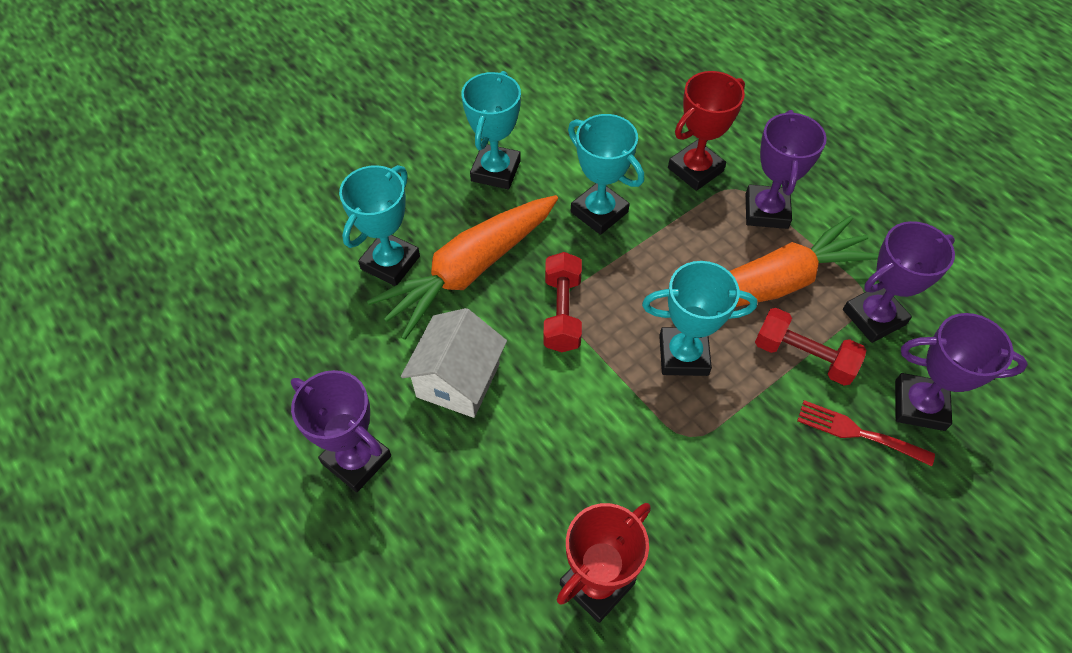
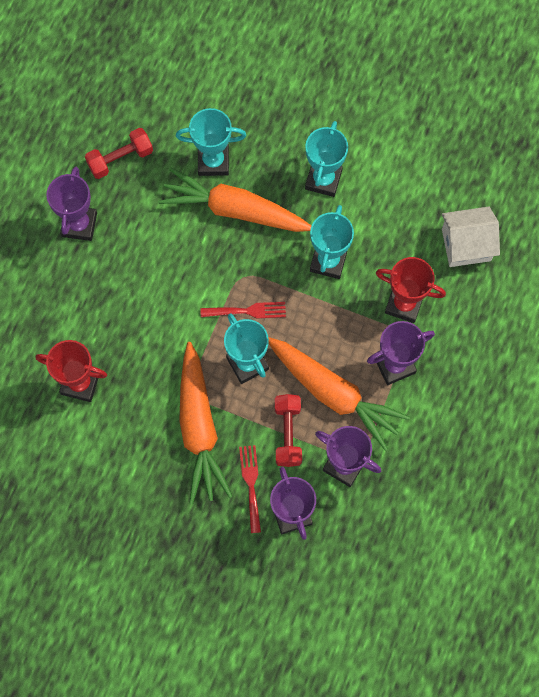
camera: 60 degrees right, 15 degrees up
white house [401,308,507,418] -> white house moved to [442,207,500,267]
turquoise trophy [461,71,521,189] -> turquoise trophy turned 60 degrees counterclockwise [305,121,348,197]
red dumbbell [543,252,582,352] -> red dumbbell moved to [85,128,153,179]
none -> orange carrot [180,342,233,504]
none -> red fork [201,302,286,319]

